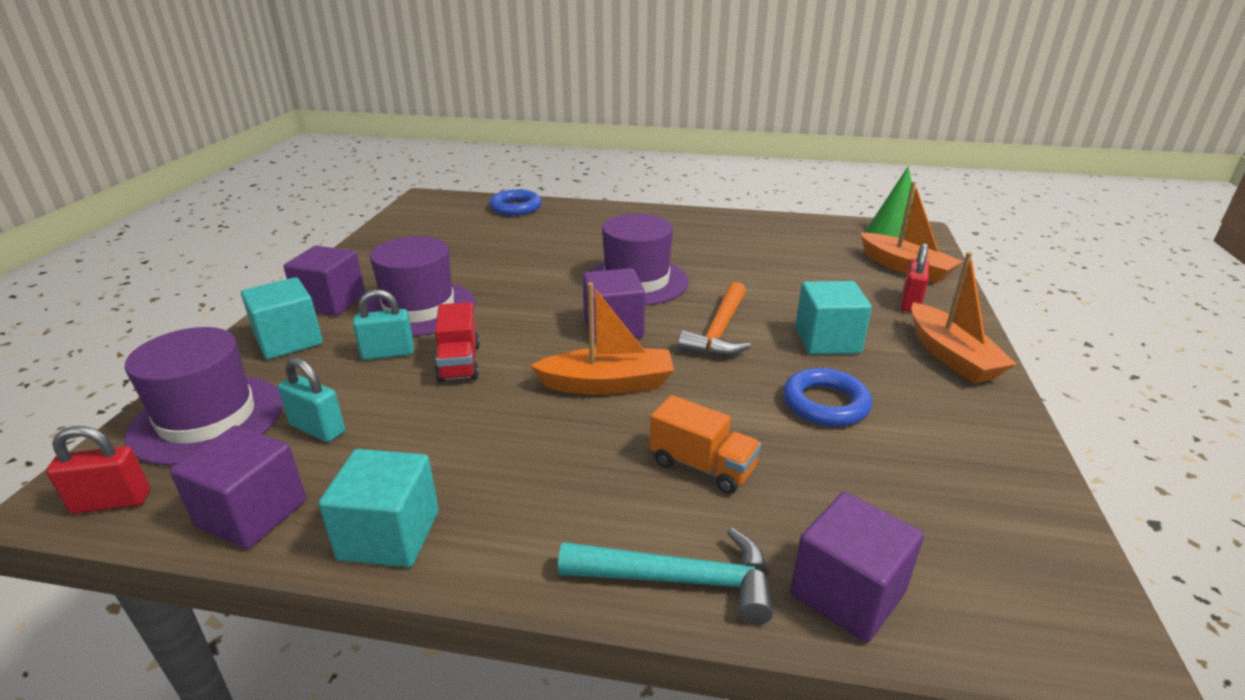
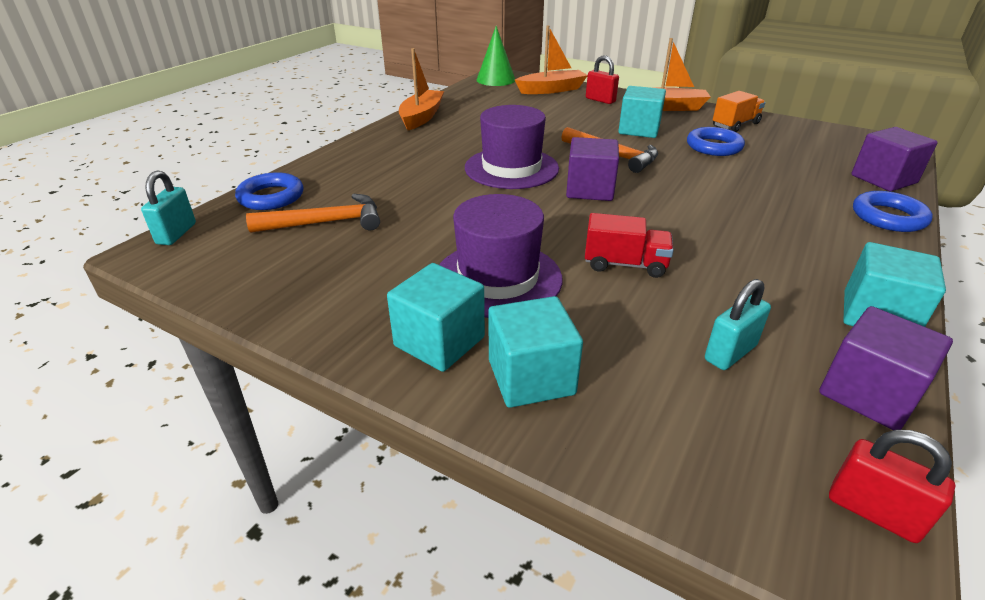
camera: 70 degrees left, 5 degrees up
red padlock [46,426,150,514] -> red padlock turned 60 degrees counterclockwise [829,430,956,543]
purple hat [125,327,283,466] -> none
purple cube [284,246,365,316] -> turquoise cube [387,263,485,372]
turquoise padlock [353,289,414,360] -> turquoise padlock moved to [141,171,196,245]
orange boat [530,282,674,395] -> orange boat moved to [399,48,444,130]
turquoise hammer [558,528,773,625] -> blue ring [853,191,933,232]
orange truck [650,395,761,494] -> orange truck moved to [713,91,766,132]
none -> orange hammer [246,194,380,233]

